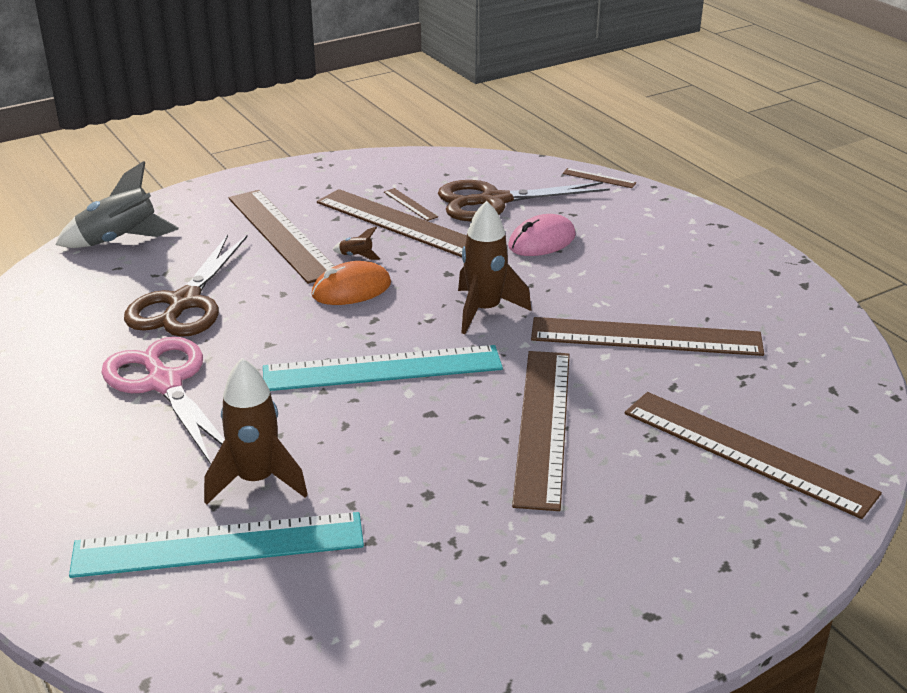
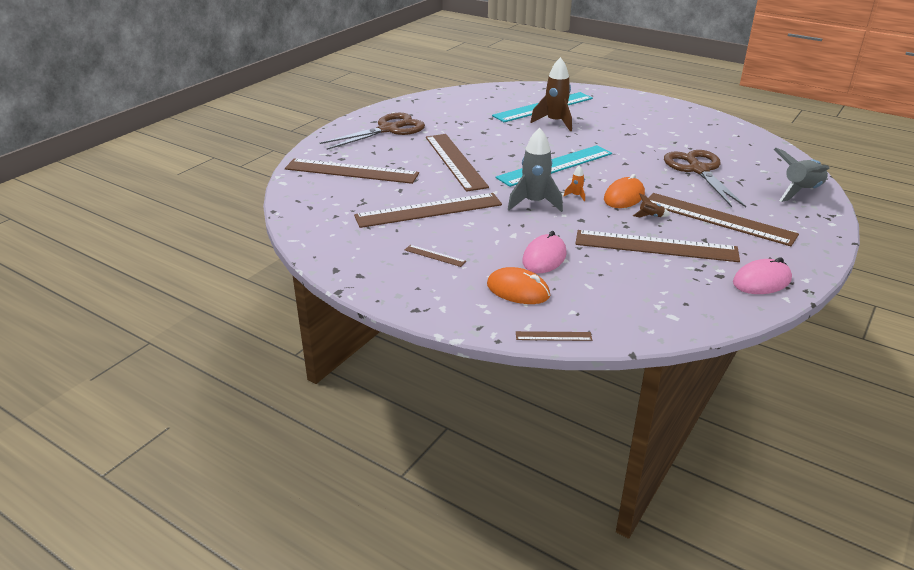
camera: 155 degrees right, 0 degrees up
pink scissors [101,337,224,464] -> none
brown ruler [384,188,438,221] -> brown ruler moved to [405,245,466,267]
brown scissors [438,180,610,221] -> brown scissors moved to [320,113,425,150]
brown rocket [458,201,532,334] -> grey rocket [508,127,563,212]
none -> orange mouse [487,267,550,304]
none -> orange rocket [564,165,585,201]
none -> pink mouse [733,257,792,294]

